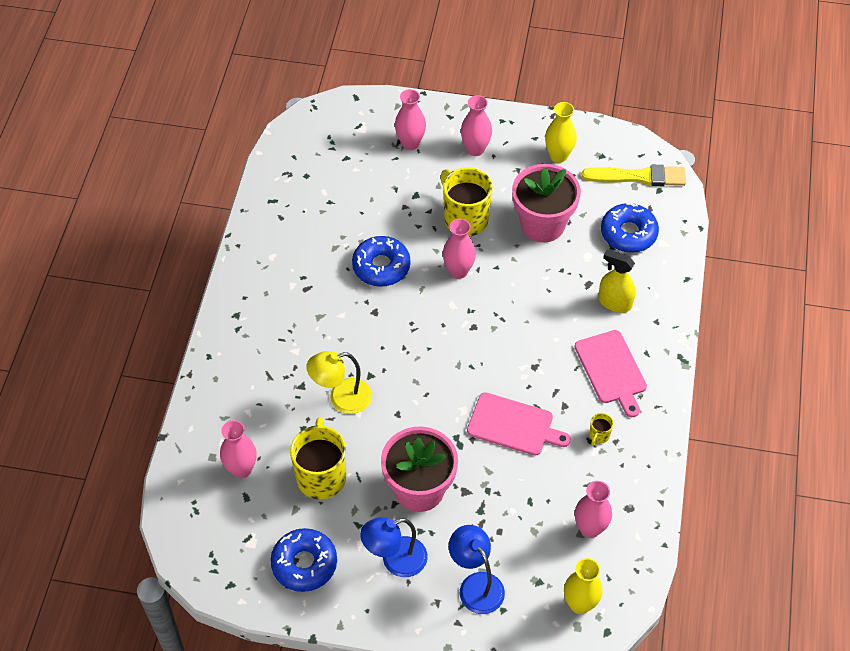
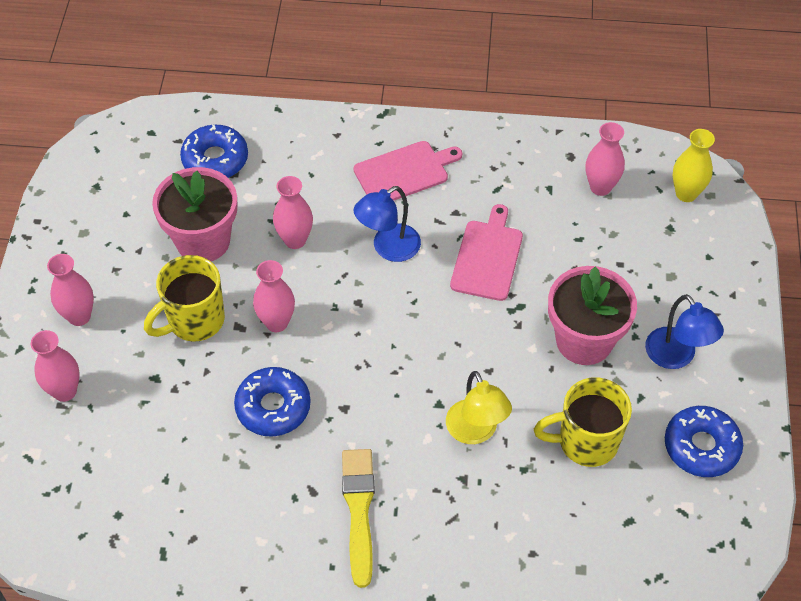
camera: 95 degrees left, 0 degrees up
pink vase [220,420,257,478] -> pink vase moved to [273,176,313,249]
blue lamp [449,525,505,614] -> blue lamp moved to [353,186,421,262]
yellow vase [545,102,577,163] -> none
yellow brush [582,165,686,186] -> yellow brush moved to [342,449,375,588]
yellow mug [589,413,614,446] -> none
yellow spray bottle [598,249,636,313] -> none

